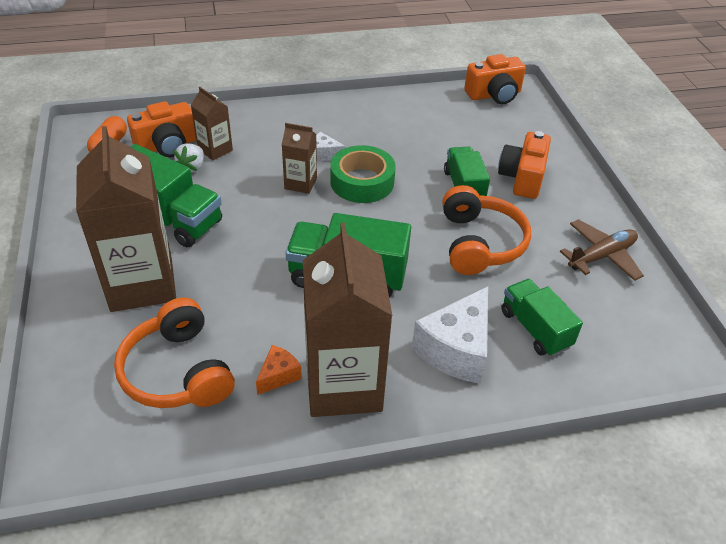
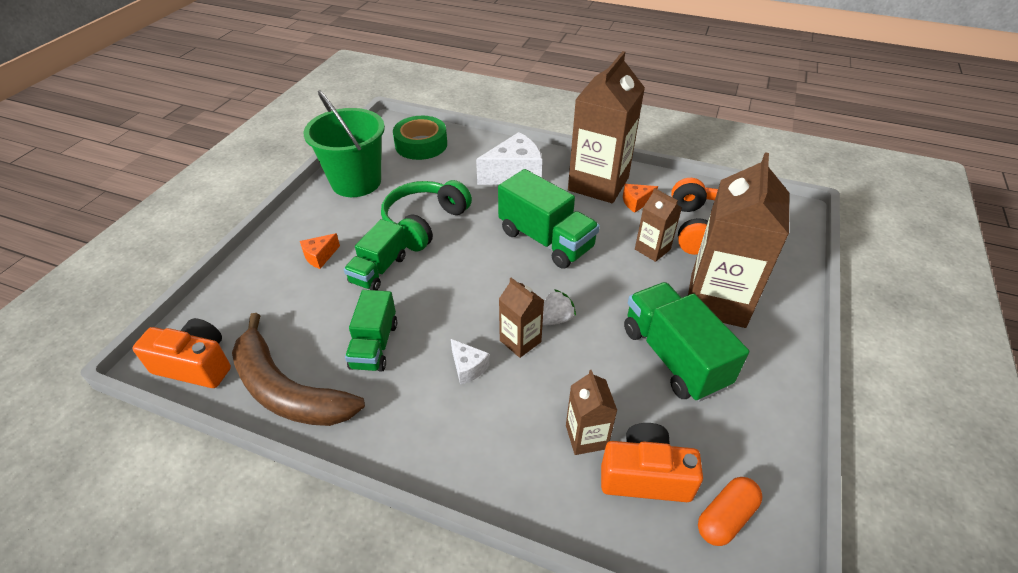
camera: 145 degrees left, 0 degrees up
white strawberry [173,143,204,173] -> white strawberry moved to [542,289,576,326]
green tape [330,145,396,203] -> green tape moved to [393,116,447,160]
orange headphones [443,185,531,275] -> green headphones [381,180,472,251]
orange camera [498,131,551,199] -> orange cheese [300,233,340,269]
green truck [501,279,583,357] -> green truck moved to [345,290,397,372]
brown plane [560,219,644,281] -> green bucket [304,90,385,197]
none -> brown banana [232,313,365,426]
none -> brown carton [635,188,682,262]

